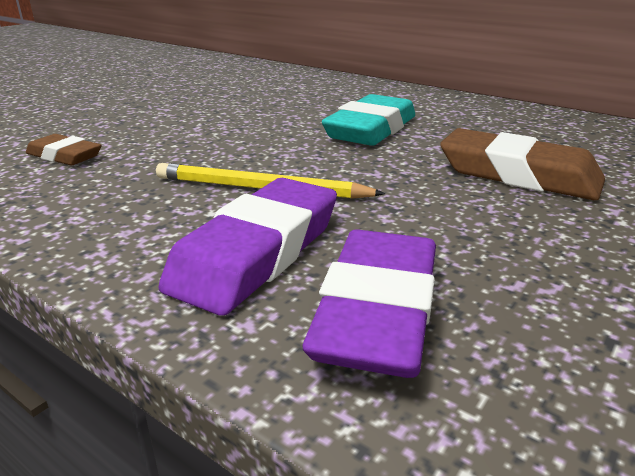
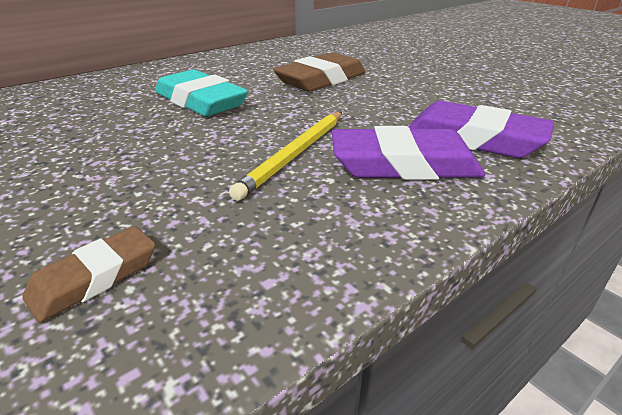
camera: 75 degrees left, 5 degrees up
purple eraser [159,178,337,316] -> purple eraser turned 45 degrees counterclockwise [332,126,485,180]

